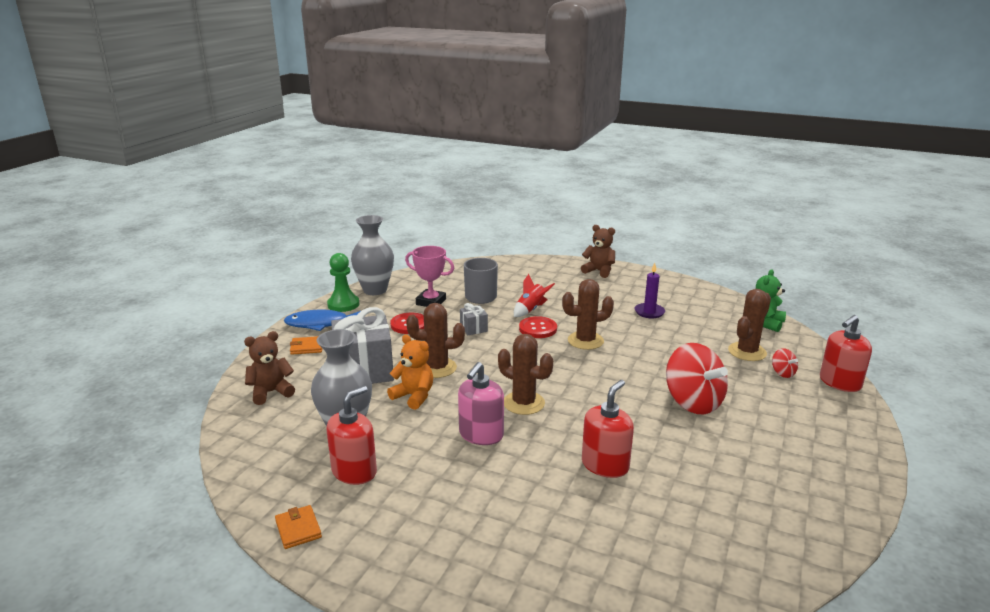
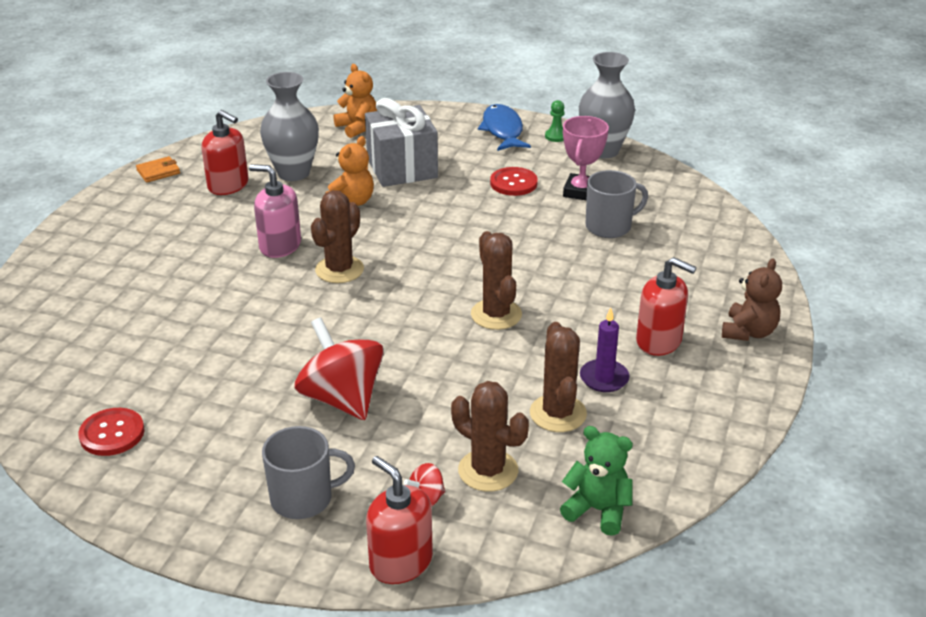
camera: 85 degrees right, 10 degrees up
brown teddy bear [244,331,295,405] -> orange teddy bear [333,64,377,138]
orange wallet [290,336,322,355] -> none
green pawn [327,253,359,312] -> green pawn [545,100,565,142], size x0.57
brown cactus [406,303,465,378] -> brown cactus moved to [530,322,587,432]
grey gift [460,303,488,335] -> none
red rocket [514,274,555,317] -> none
red button [519,316,557,338] -> red button moved to [78,408,145,456]
red soap dispenser [582,380,634,478] -> red soap dispenser moved to [636,257,696,356]
red spinning top [666,343,728,415] -> red spinning top turned 90 degrees clockwise [294,317,384,420]
none -> grey mug [262,426,355,519]

